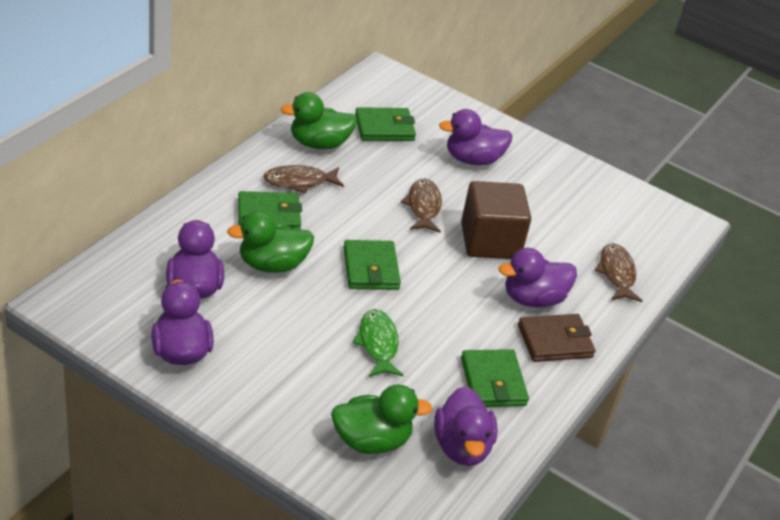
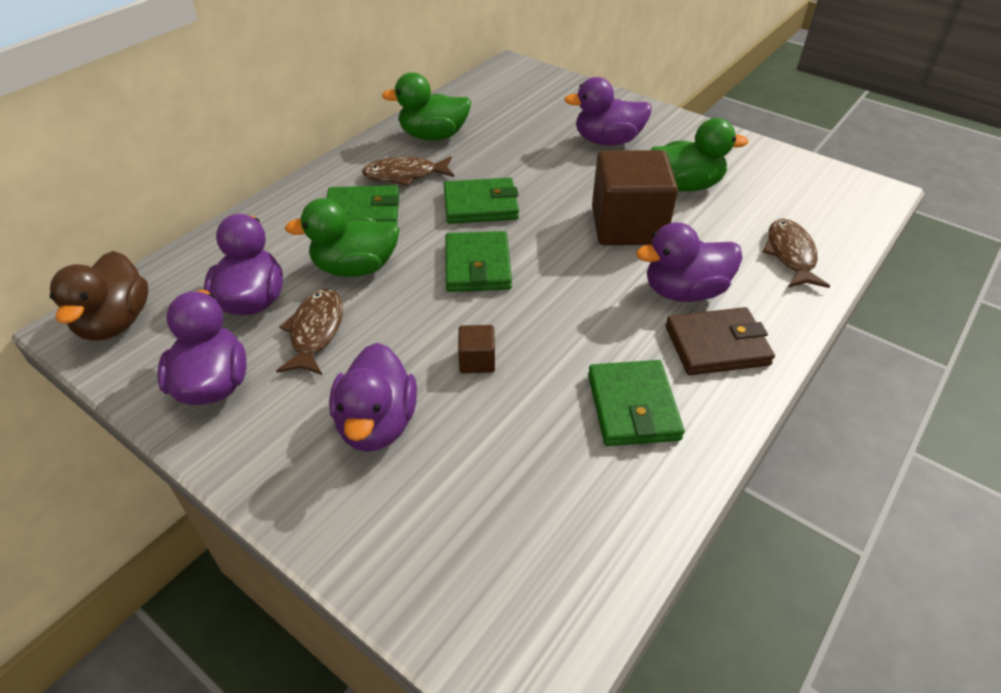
camera: 10 degrees right, 5 degrees up
green duck [331,384,433,454] -> green duck moved to [651,118,748,192]
green fish [353,309,403,377] -> brown cube [458,325,495,373]
green wallet [355,107,416,141] -> green wallet moved to [444,178,519,224]
brown fish [401,179,442,233] -> brown fish moved to [276,289,343,375]
purple duck [434,386,497,466] -> purple duck moved to [329,343,417,452]
none -> brown duck [50,251,149,341]

